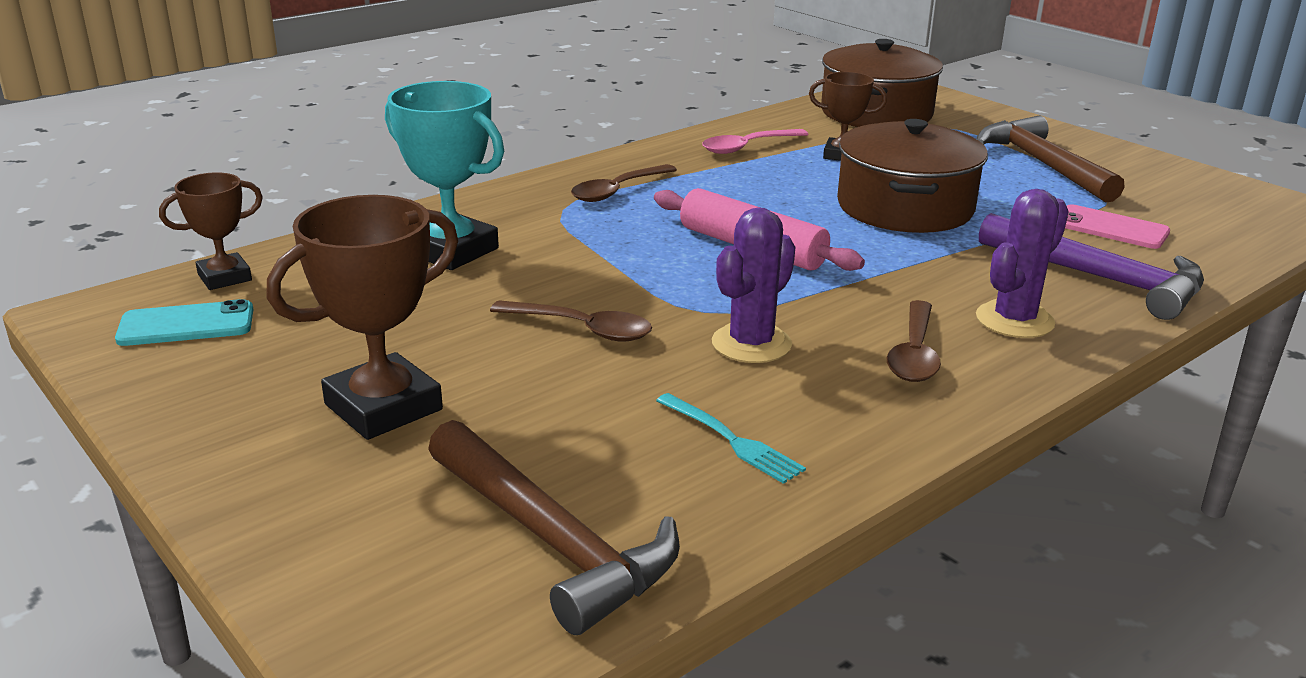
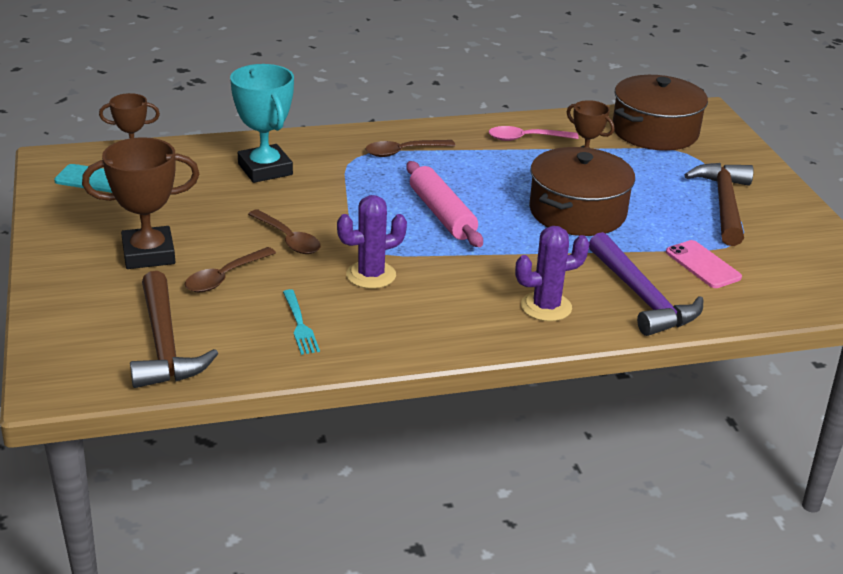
camera: 25 degrees right, 5 degrees up
brown spoon [887,300,941,382] -> brown spoon moved to [185,247,276,292]

